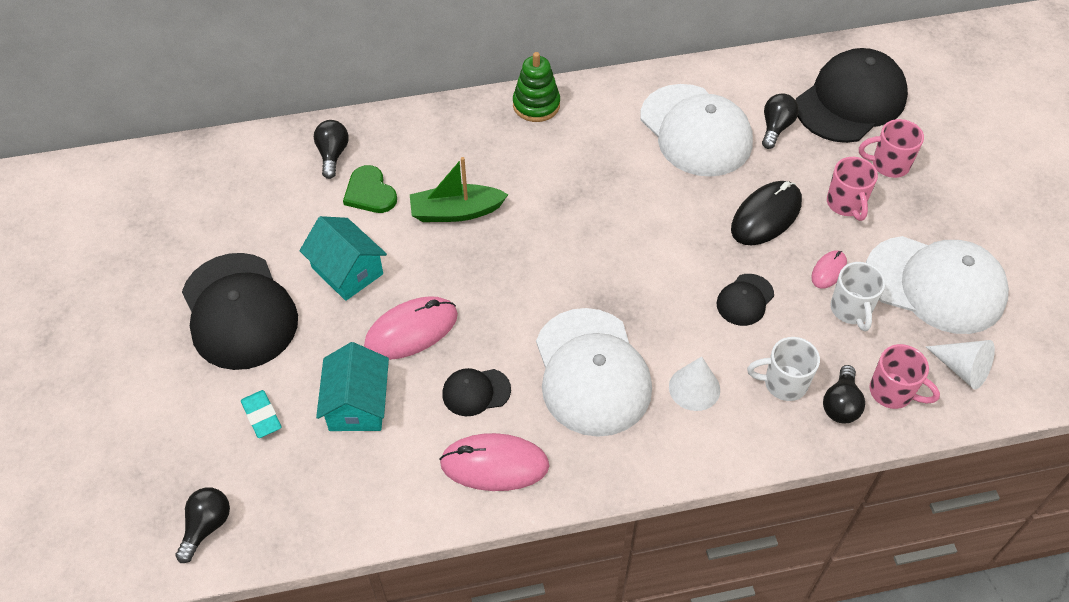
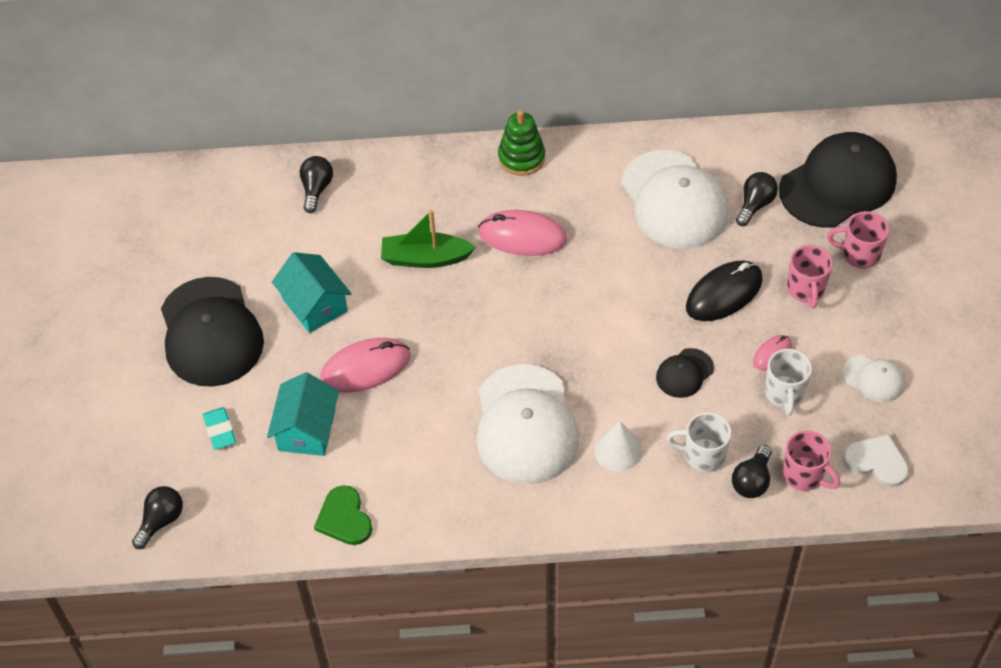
camera: 10 degrees right, 0 degrees up
green heart [343,165,397,213] -> green heart moved to [314,485,372,545]
pink mouse [439,433,549,491] -> pink mouse moved to [478,210,567,256]
black cap [442,368,511,416] -> none
white cap [866,236,1009,334] -> white cap [842,355,905,402], size x0.47
white cone [926,340,995,389] -> white heart [843,434,909,487]

